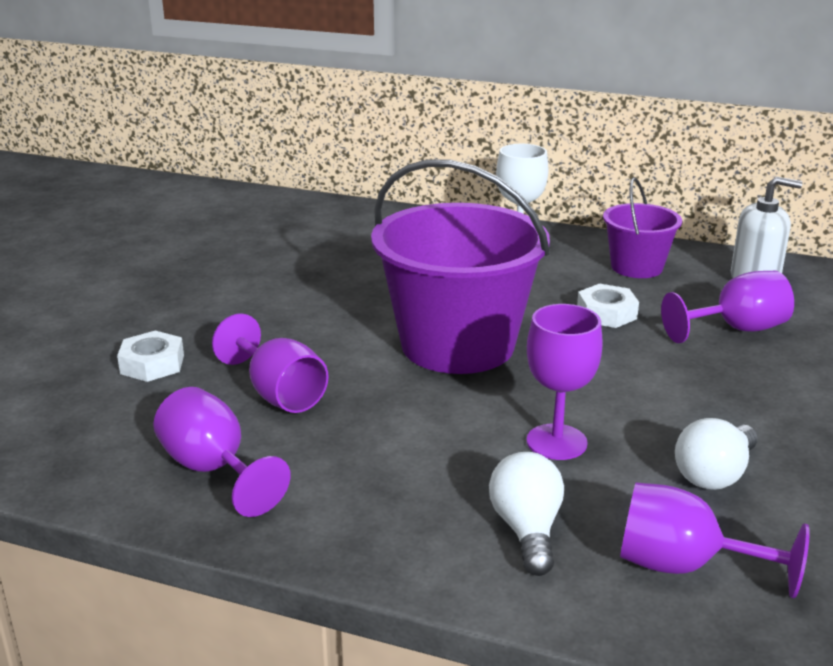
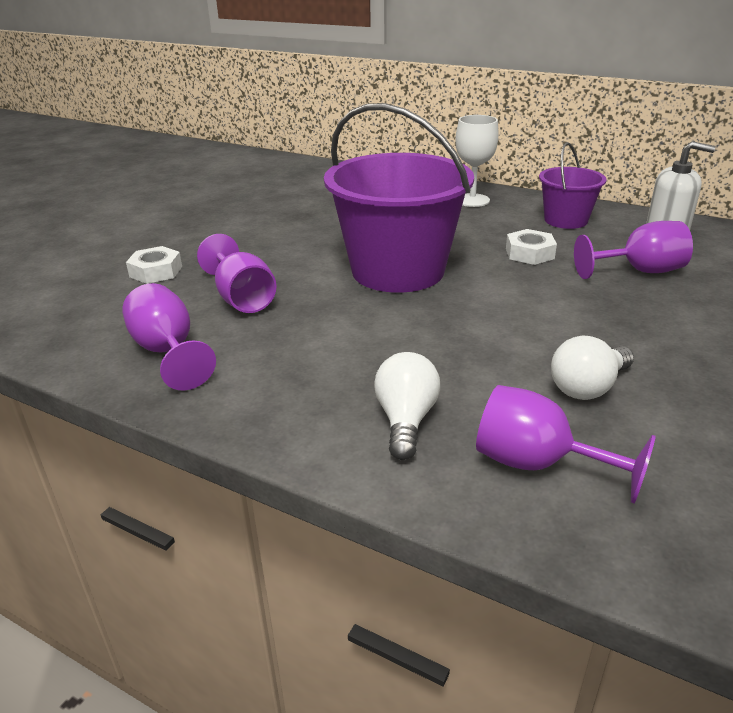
camera: 10 degrees right, 5 degrees up
purple goblet [527,304,603,460] -> none

